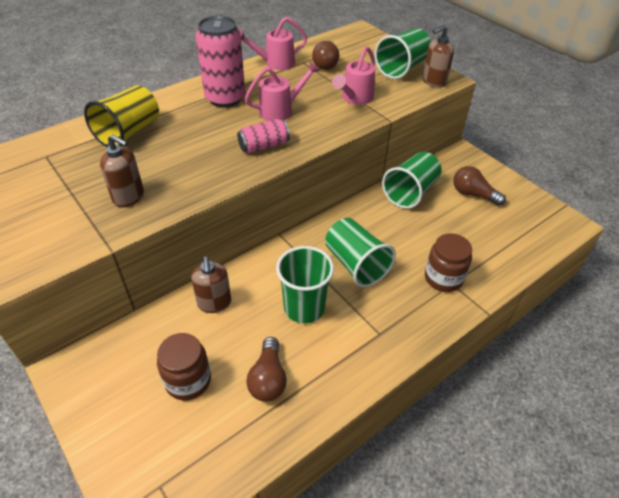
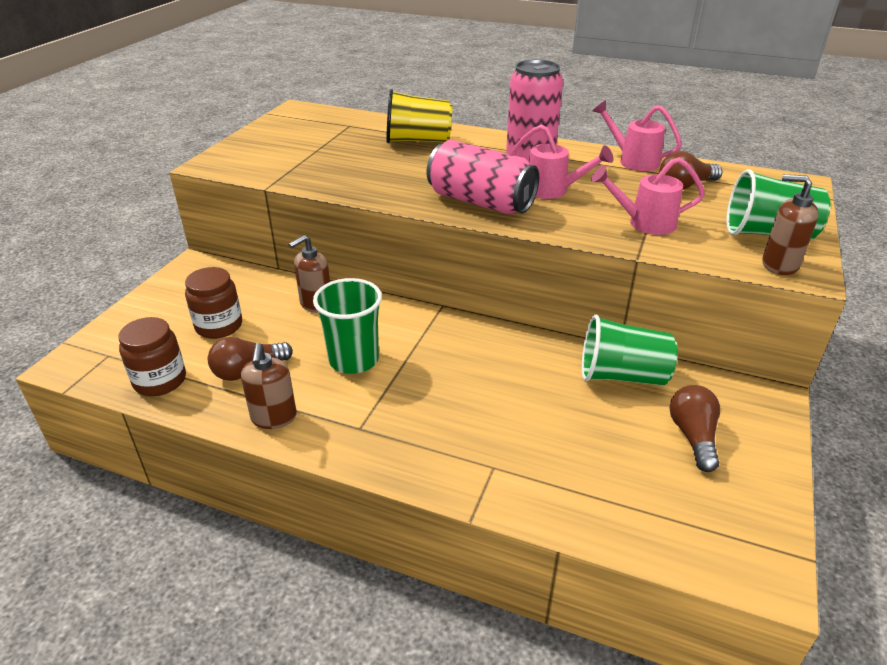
camera: 60 degrees right, 10 degrees down
brown soap dispenser [100,134,144,207] -> brown soap dispenser moved to [241,343,297,429]
pink can [237,119,290,154] -> pink can [427,140,539,214], size x1.78
green cup [325,218,396,287] -> none
brown jar [425,233,472,292] -> brown jar moved to [118,317,186,396]

